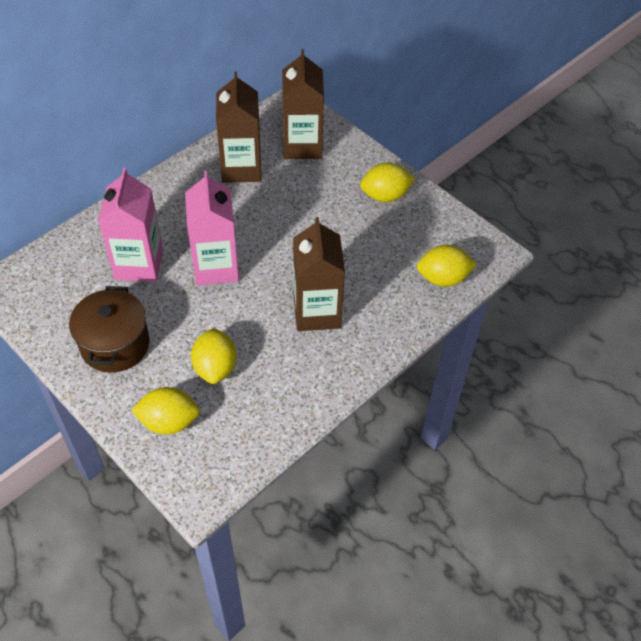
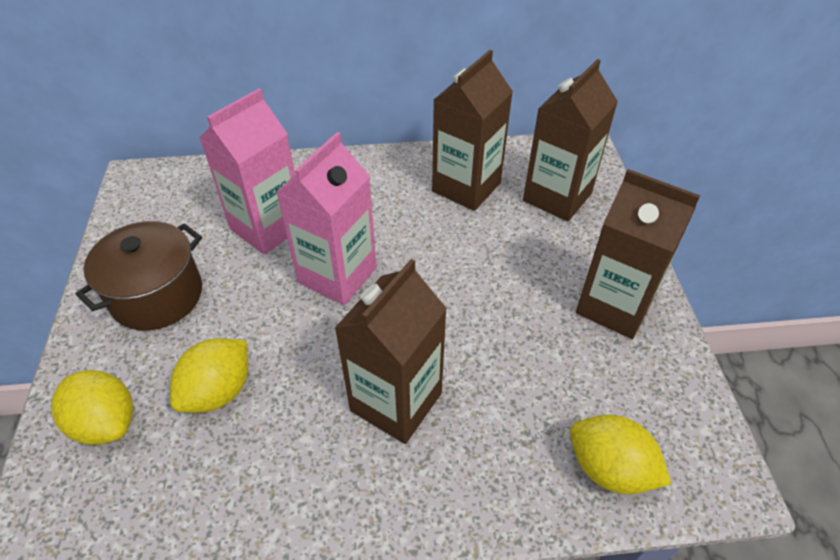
camera: 40 degrees right, 5 degrees down
yellow lemon [360,163,415,202] -> brown carton [576,169,700,339]

